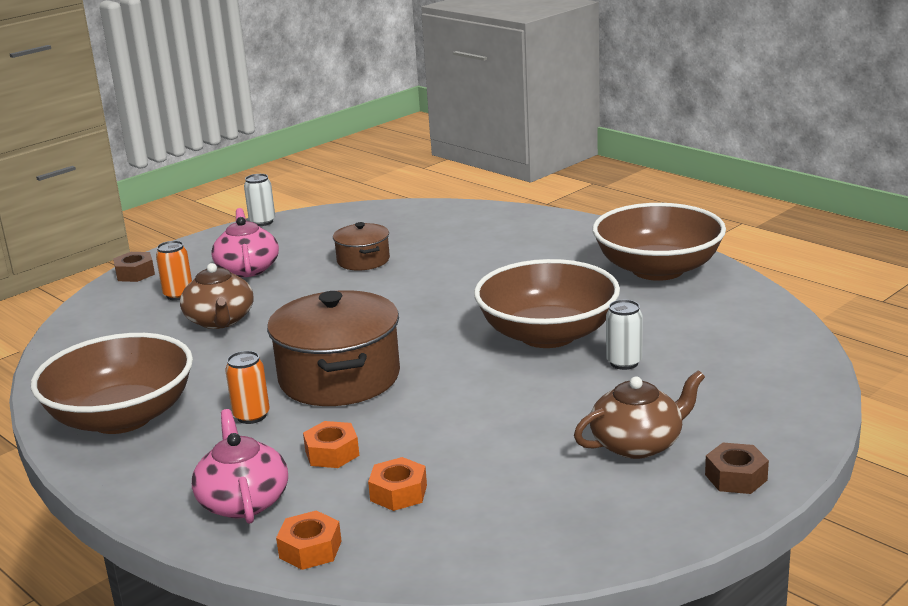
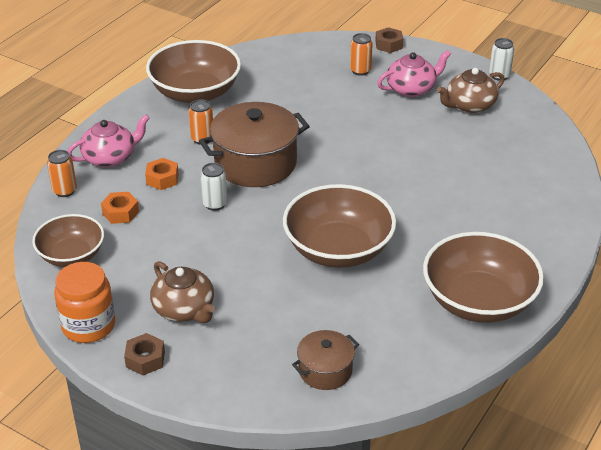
camera: 75 degrees right, 15 degrees up
brown teapot [180,263,254,329] -> brown teapot moved to [437,68,505,113]
orange nut [276,510,342,570] -> orange can [47,150,77,197]
brown pot [333,222,390,270] -> brown pot moved to [292,330,359,390]
white can [606,300,643,370] -> white can moved to [200,163,227,211]
none -> brown bowl [32,214,104,267]
none -> orange jar [54,262,115,343]

